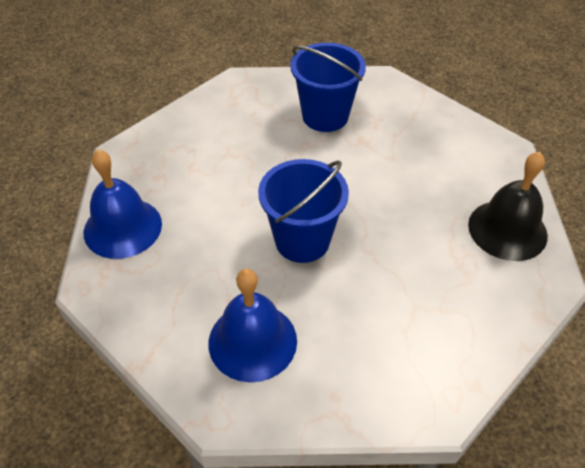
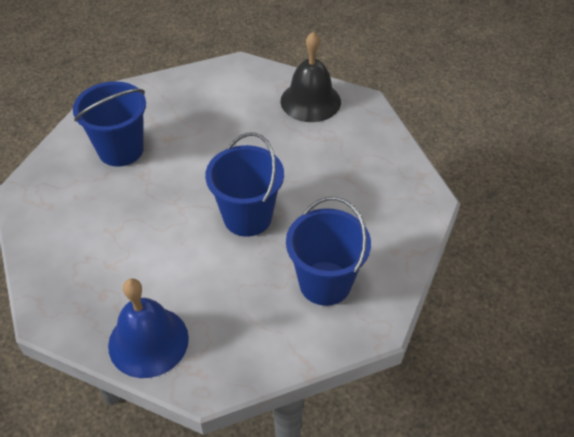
camera: 65 degrees left, 0 degrees up
blue bell [209,269,297,382] -> blue bucket [286,197,371,306]

